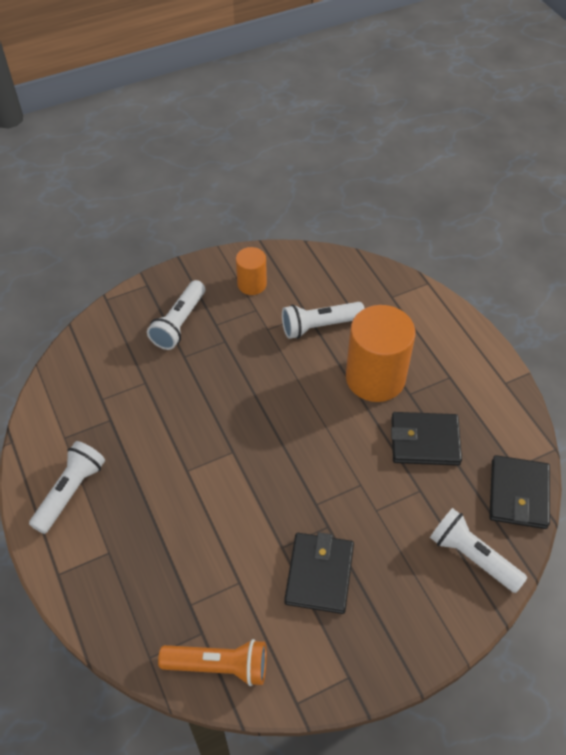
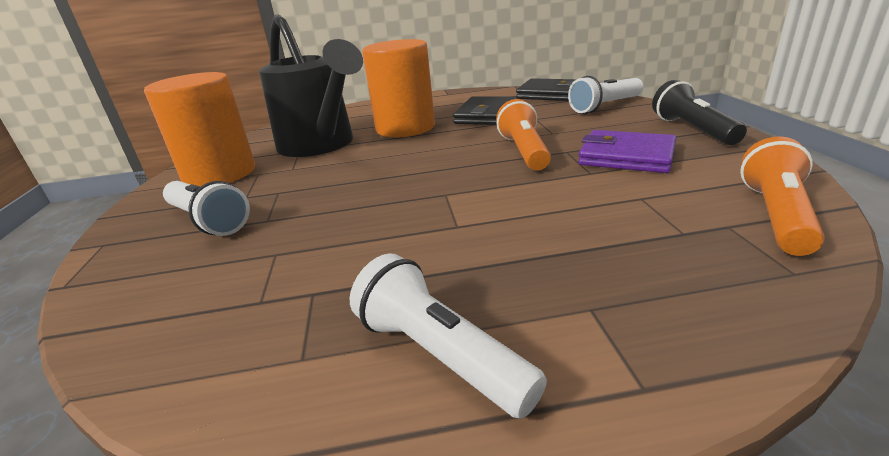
camera: 70 degrees left, 25 degrees down
orange cylinder [236,247,267,295] -> orange cylinder [144,72,255,187], size x1.89
white flashlight [282,302,365,339] -> black watering can [259,14,363,157]
black wallet [284,532,354,614] -> purple wallet [578,130,676,173]
none -> orange flashlight [496,99,551,170]
none -> black flashlight [652,80,747,145]

